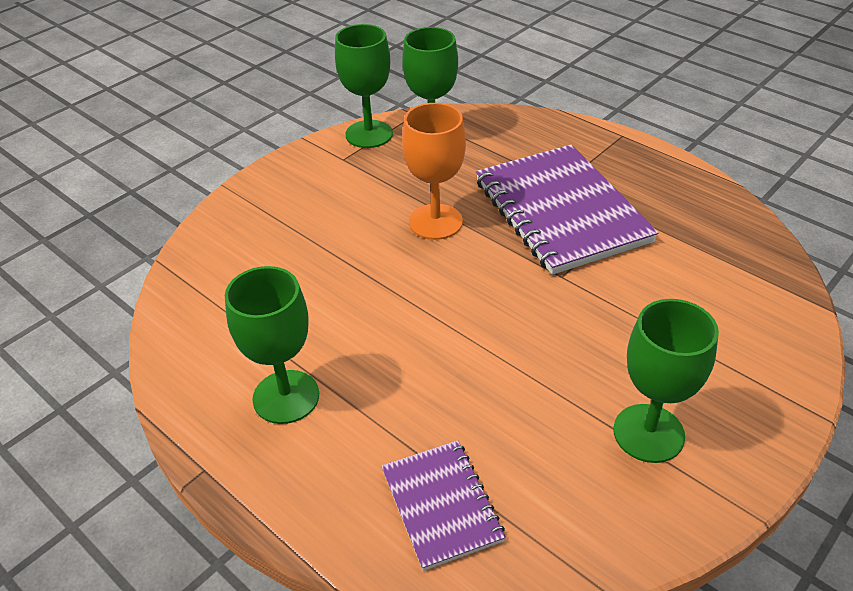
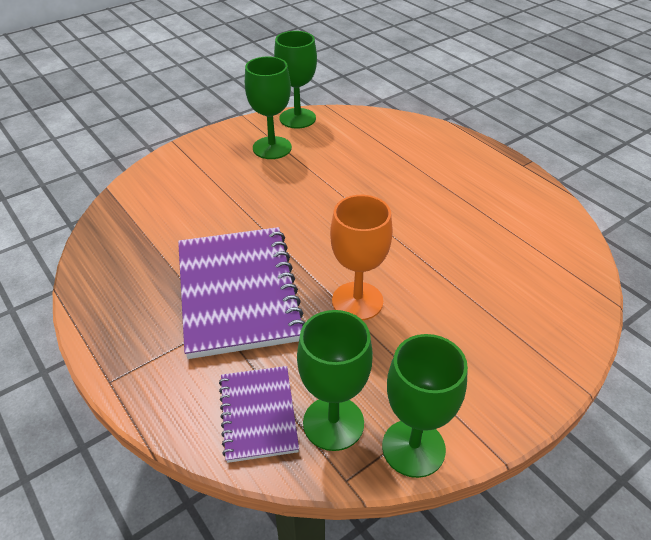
camera: 170 degrees left, 0 degrees up
green goblet [225,266,319,424] -> green goblet moved to [274,31,317,129]
purple notebook [381,440,506,571] -> purple notebook moved to [219,366,299,463]

